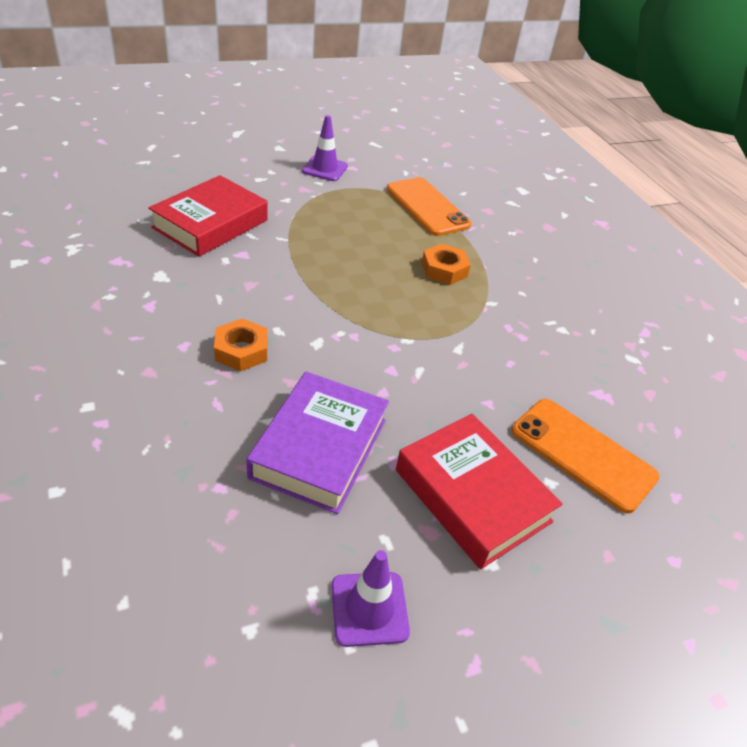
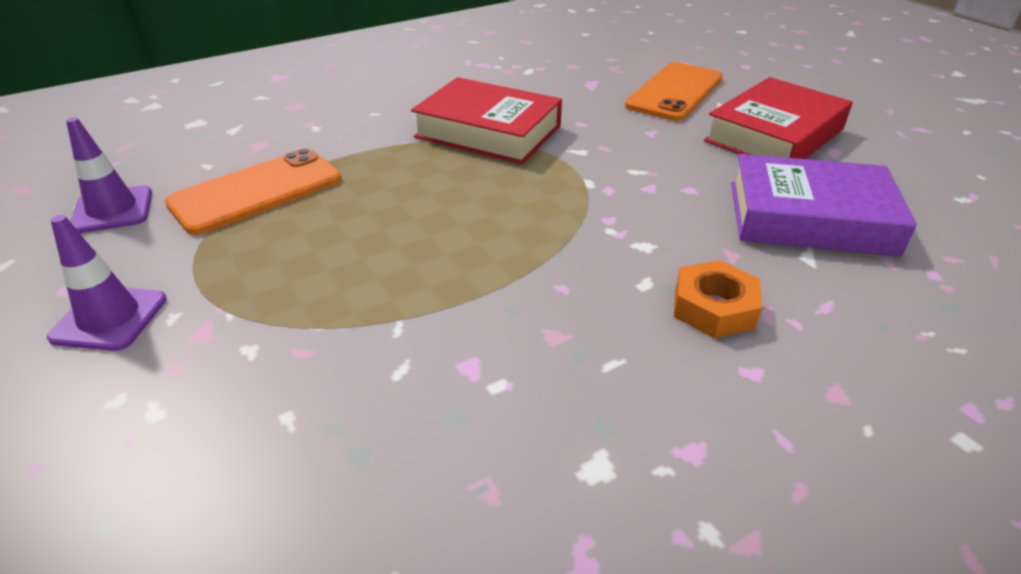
camera: 95 degrees left, 5 degrees down
red book [148,175,268,257] -> red book moved to [411,77,562,164]
purple traffic cone [331,550,410,647] -> purple traffic cone moved to [66,117,152,233]
orange nut [422,244,471,285] -> none

